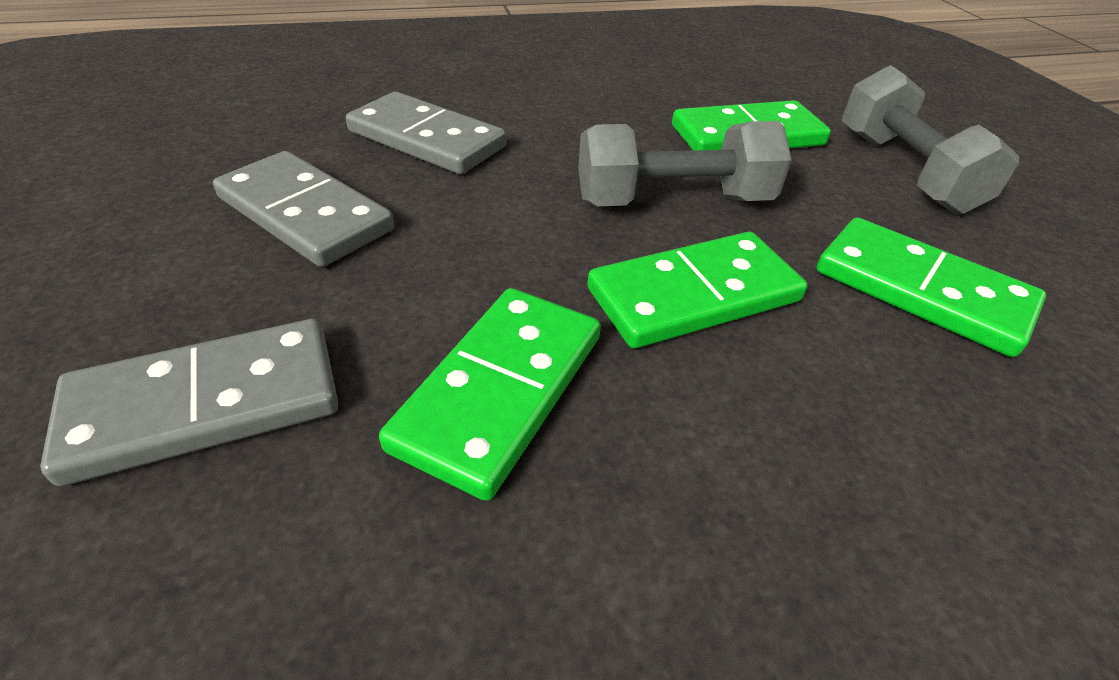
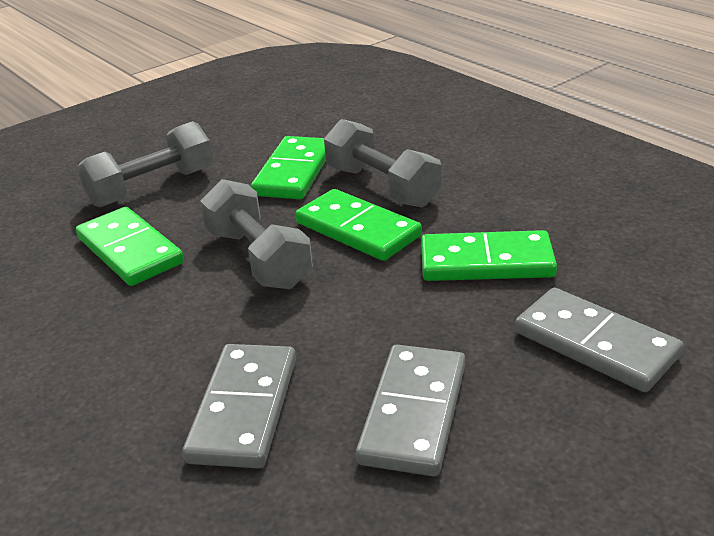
camera: 110 degrees left, 10 degrees down
none -> grey dumbbell [324,119,441,207]

